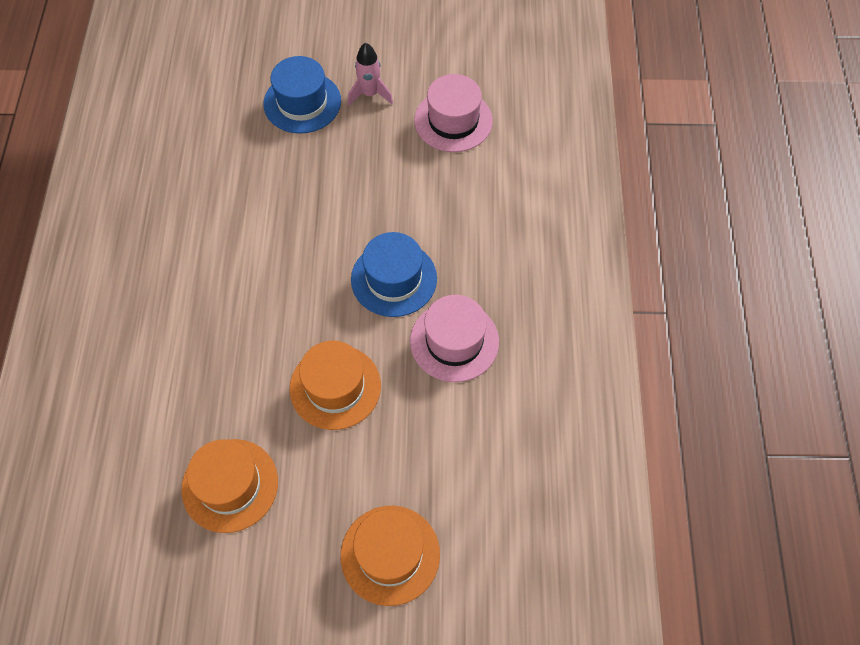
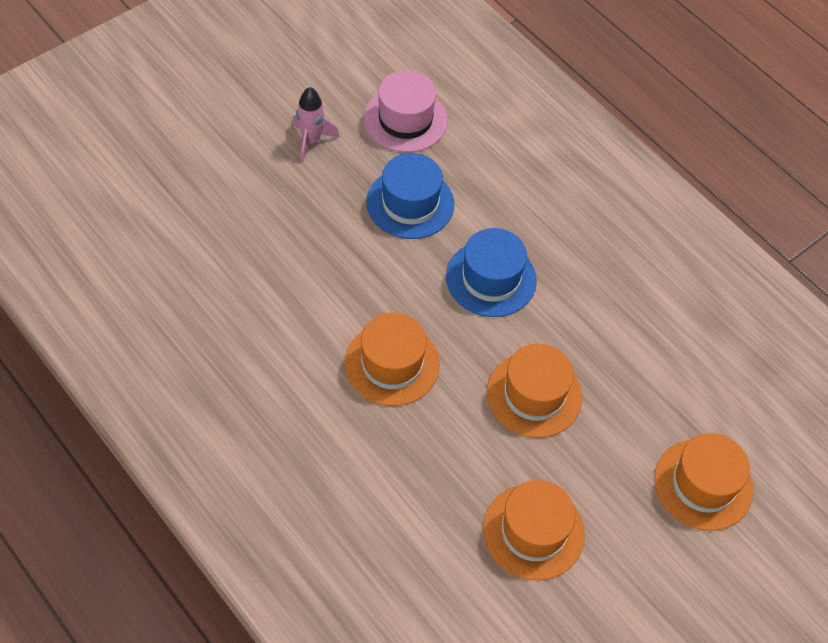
camera: 45 degrees left, 5 degrees down
blue hat [264,56,341,134] -> blue hat moved to [367,153,454,239]
pink hat [410,295,499,382] -> none
none -> orange hat [345,313,440,406]

